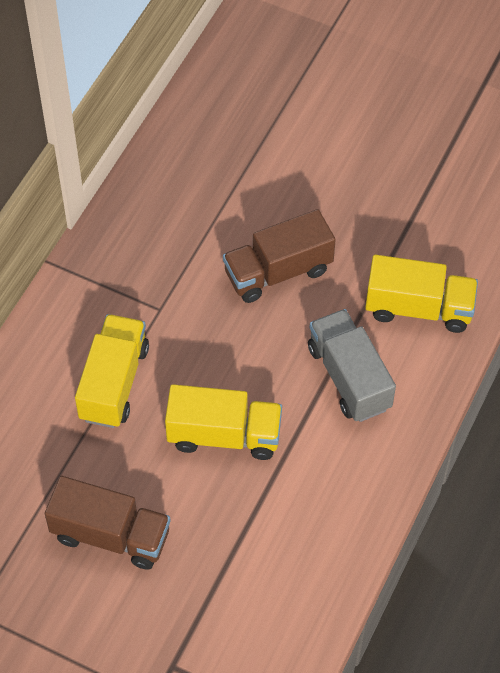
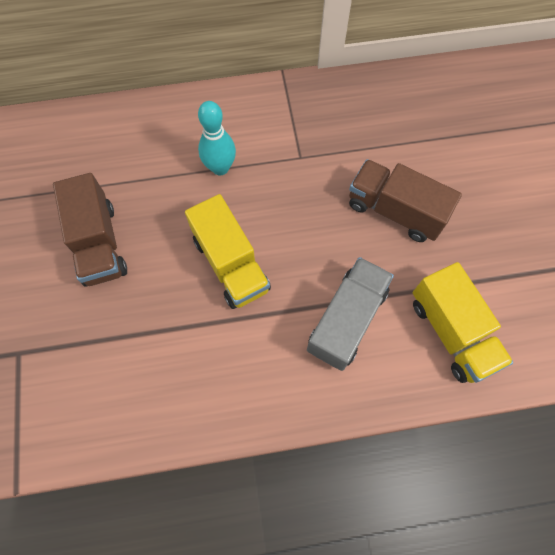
camera: 55 degrees right, 10 degrees up
yellow truck [75,314,149,428] -> turquoise bowling pin [198,101,236,175]

